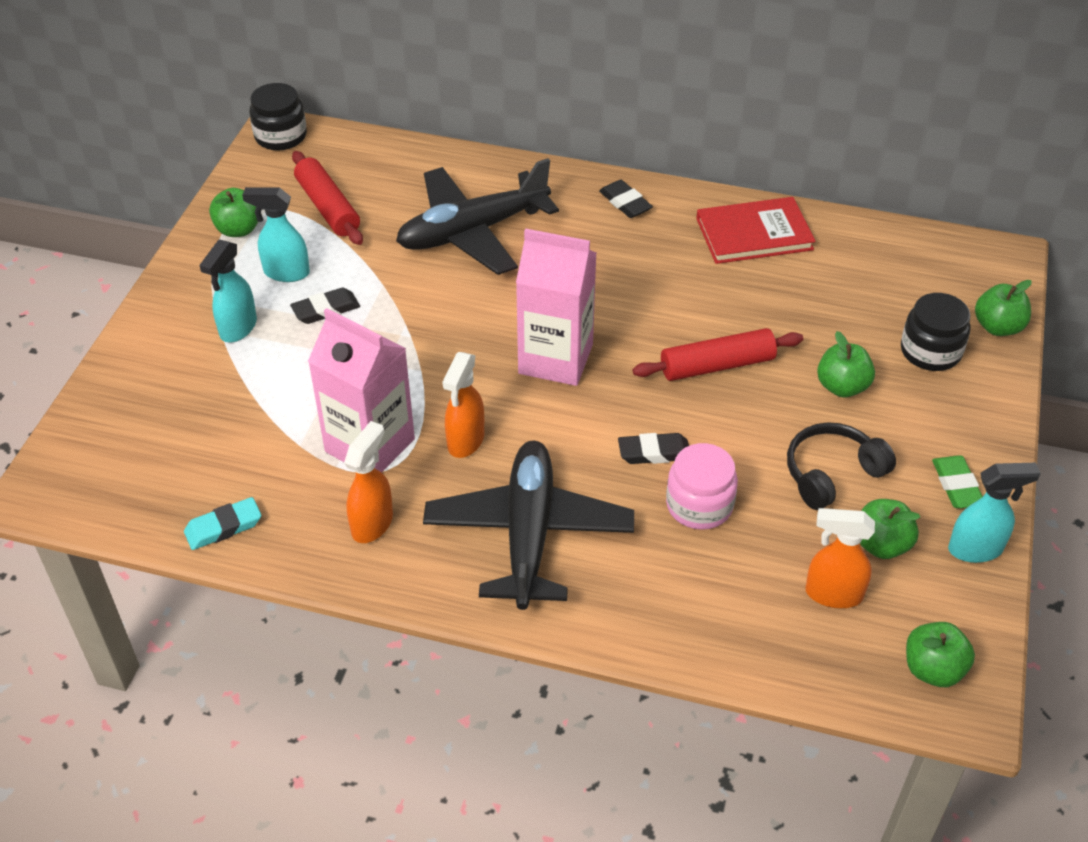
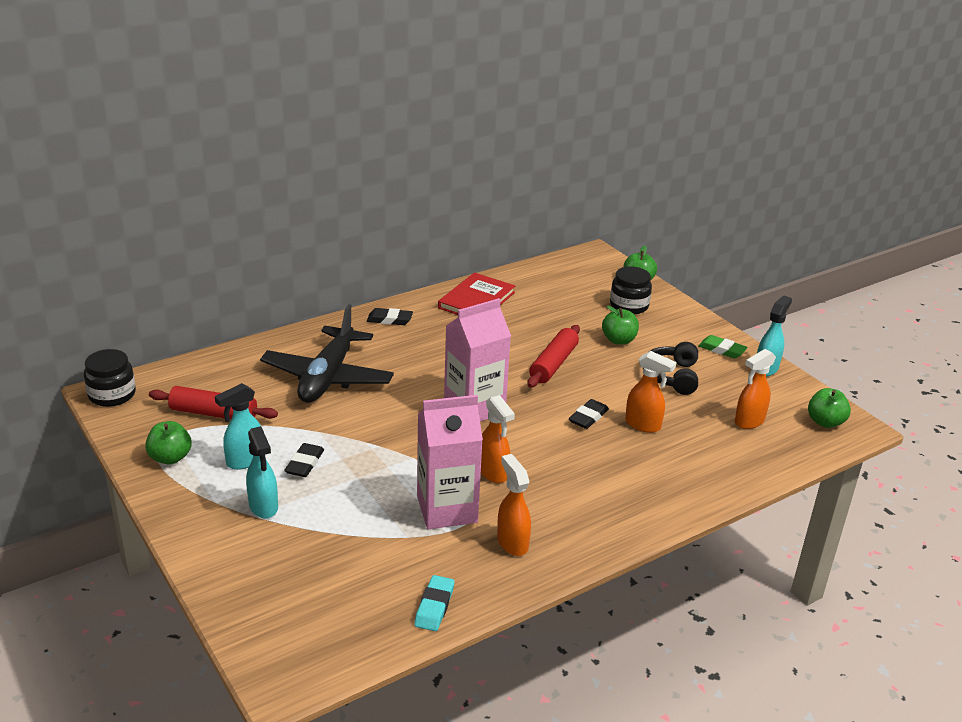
camera: 50 degrees left, 15 degrees down
black plane [423,441,634,610] -> none
pink jar [666,443,738,530] -> orange spray bottle [625,351,676,433]
green apple [860,499,920,559] -> none

